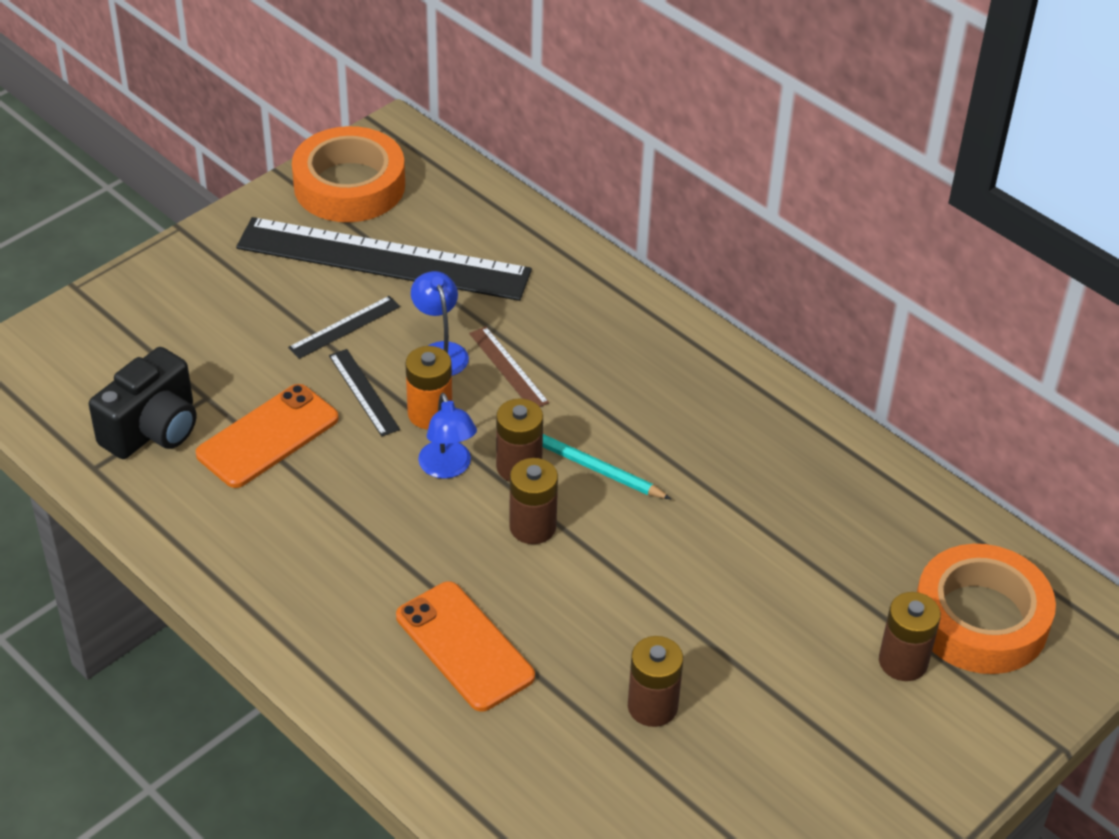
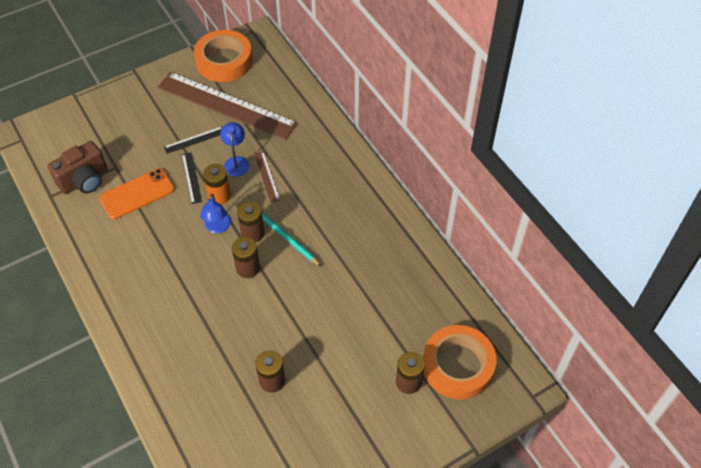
camera: 15 degrees right, 10 degrees up
black camera [89,347,197,459] -> brown camera [48,141,108,194]
black ruler [236,217,532,301] -> brown ruler [158,72,298,140]
orange phone [396,581,535,712] -> none

